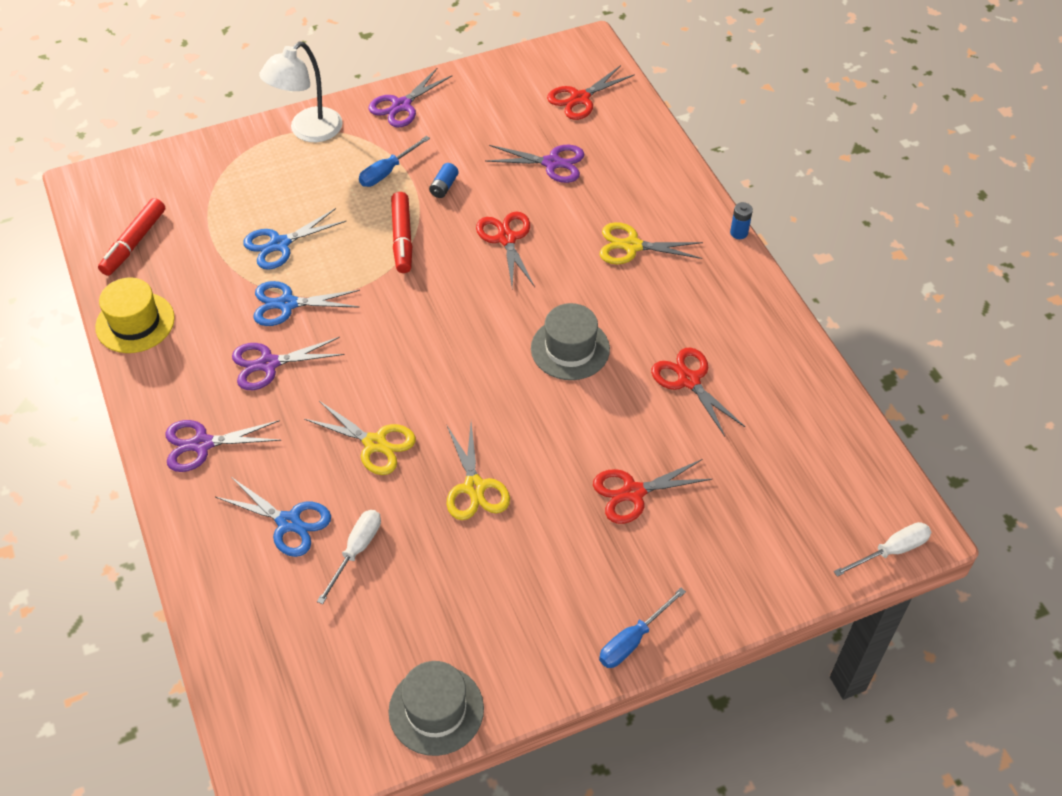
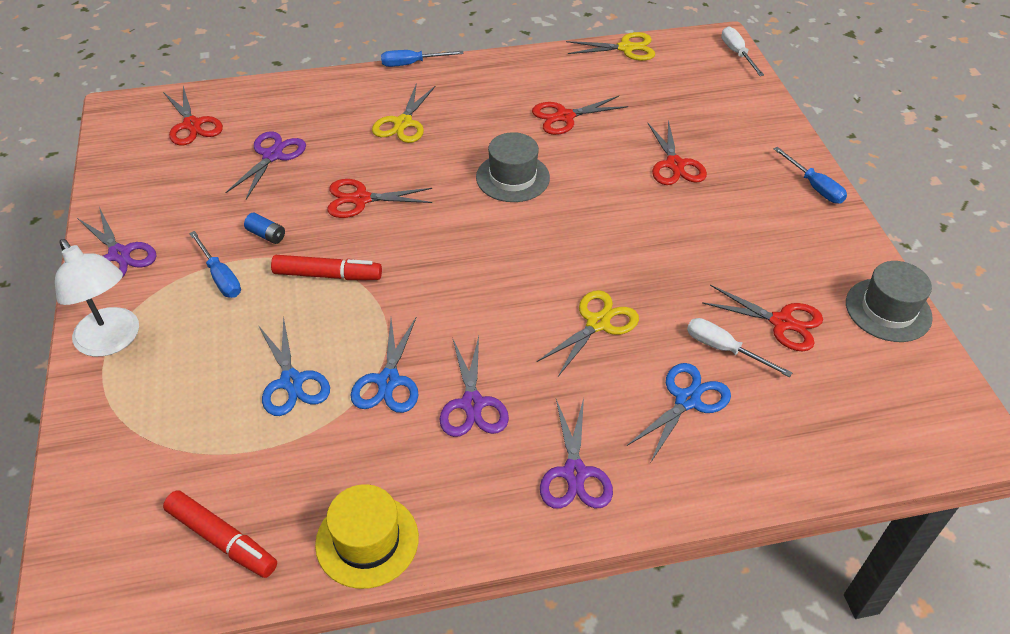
camera: 80 degrees left, 5 degrees down
yellow scissors [446,422,510,520] -> yellow scissors moved to [566,32,655,61]
blue battery [730,202,753,239] -> blue screwdriver [381,50,464,67]
none -> red scissors [702,285,823,352]

